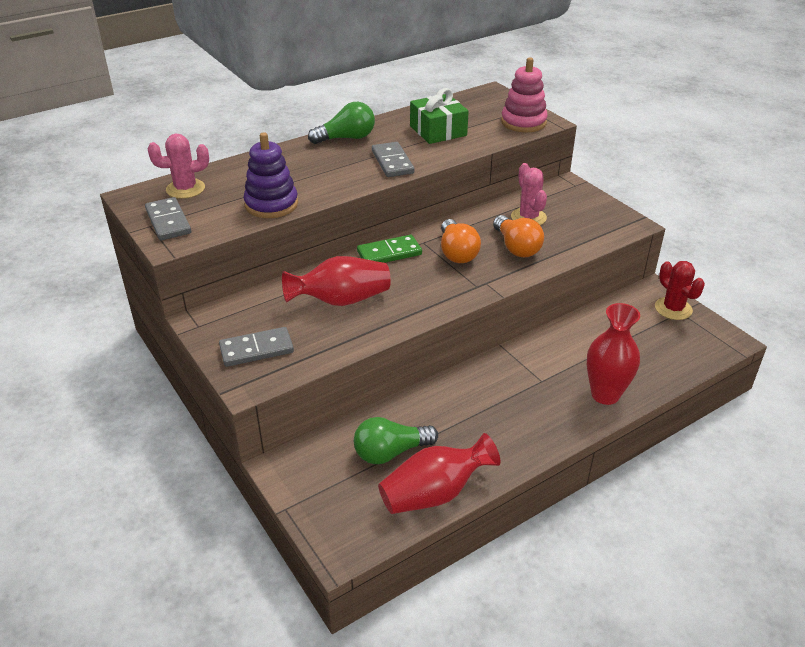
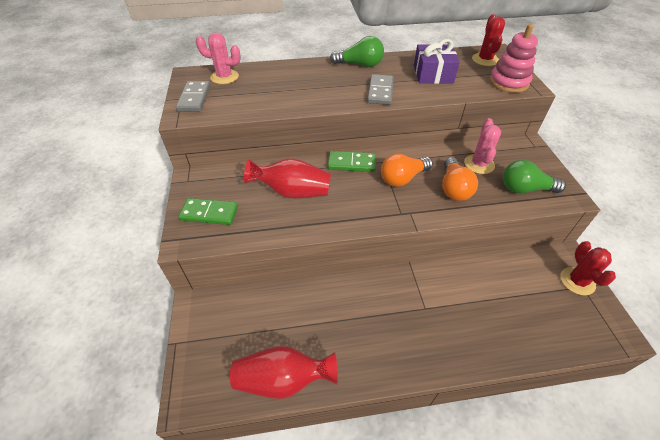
camera: 25 degrees right, 10 degrees up
grey domino [219,327,294,367] -> green domino [178,198,238,225]
purple stacking toy [244,133,298,218] -> none
green light bulb [354,417,438,464] -> green light bulb moved to [503,160,566,193]
green gift [410,88,469,144] -> purple gift [414,39,460,84]
orange light bulb [441,219,481,263] -> orange light bulb turned 45 degrees clockwise [381,154,433,187]
red vase [587,303,640,405] -> none
none -> red cactus [472,14,505,66]

